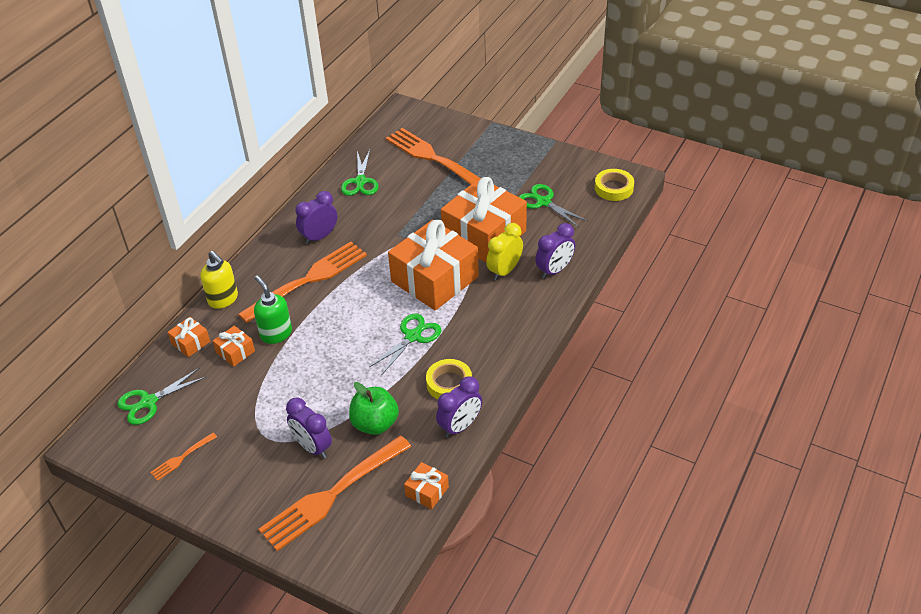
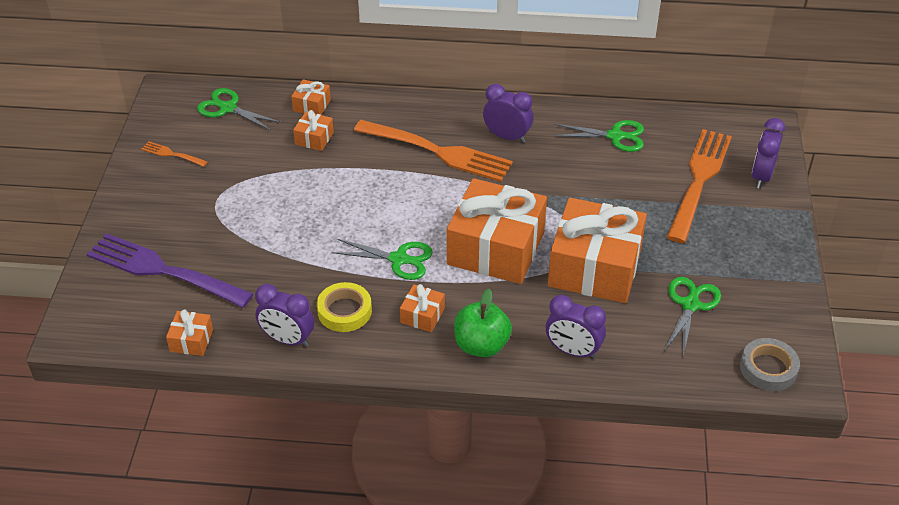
camera: 65 degrees right, 0 degrees up
yellow soap dispenser [200,251,238,309] -> none
green soap dispenser [254,275,292,344] -> none
orange fork [259,435,411,551] -> purple fork [87,233,253,308]
purple clock [286,398,332,458] -> purple clock moved to [752,118,785,189]
green scissors [341,150,379,196] -> green scissors turned 150 degrees counterclockwise [553,120,644,152]
green apple [349,382,399,435] -> green apple moved to [454,289,512,357]
yellow clock [486,223,523,281] -> none
yellow tape [595,169,634,201] -> grey tape [740,338,800,391]
none -> orange gift [400,284,445,332]

